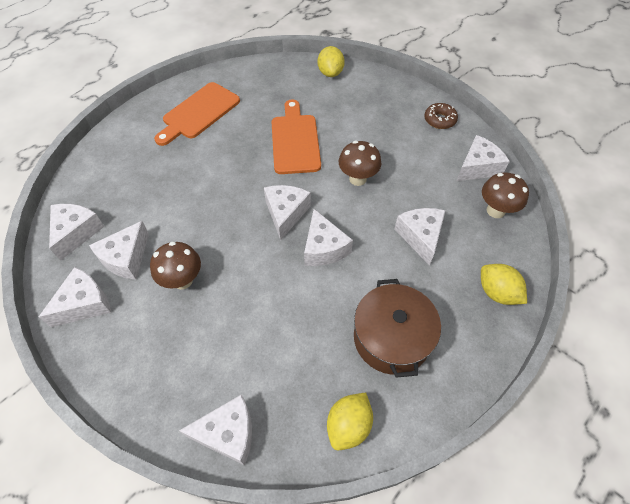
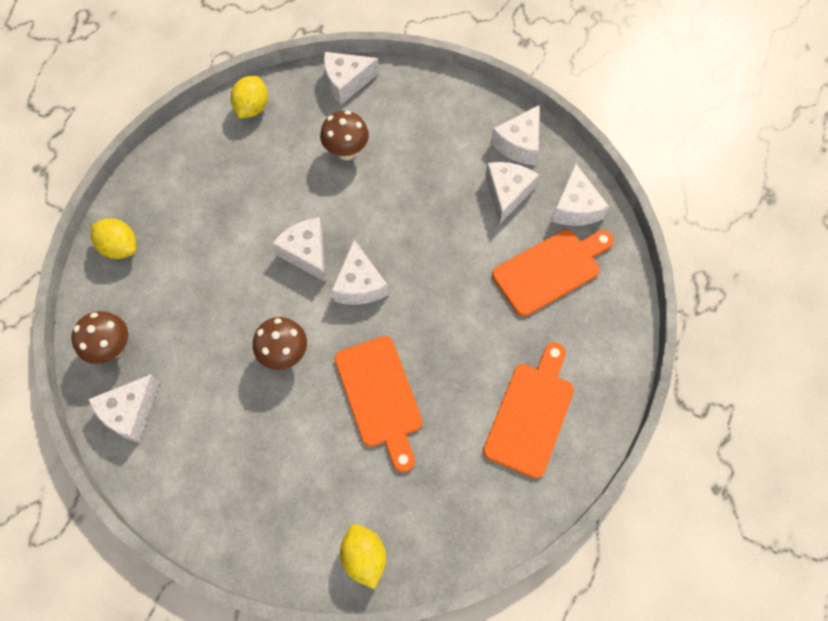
camera: 165 degrees right, 10 degrees up
brown mushroom [150,241,201,289] -> brown mushroom moved to [320,110,369,160]
brown pot [354,279,441,378] -> none
white cheese [394,208,446,266] -> none
brown donut [424,103,458,129] -> none
none -> orange cutting board [492,230,614,317]

